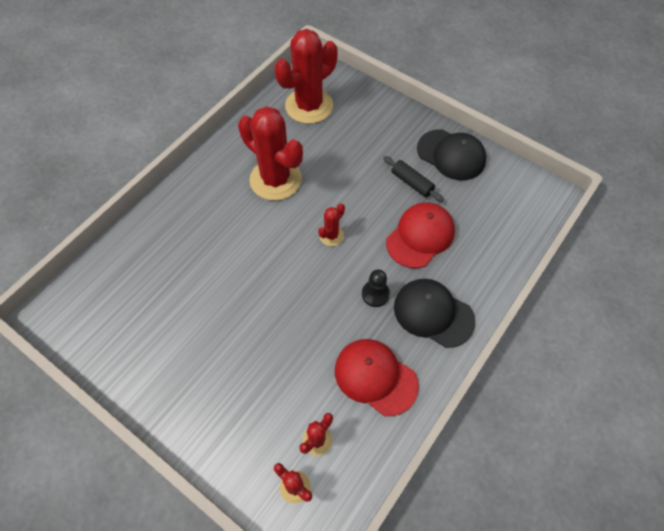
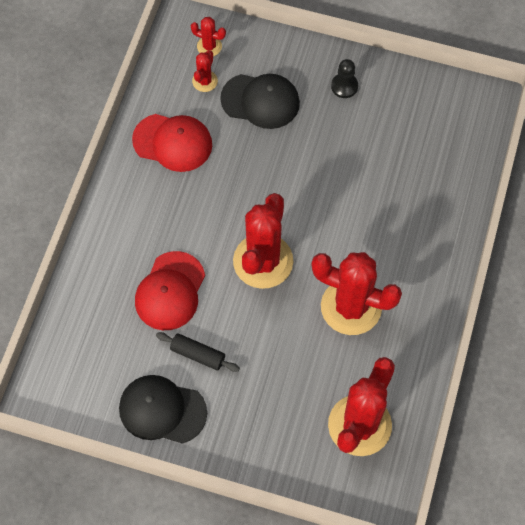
camera: 160 degrees right, 5 degrees up
red cactus [318,203,345,246] -> red cactus [233,193,293,289], size x2.21
black pawn [362,269,390,307] -> black pawn moved to [331,59,358,98]
black cap [394,279,475,348] -> black cap moved to [220,74,300,129]

